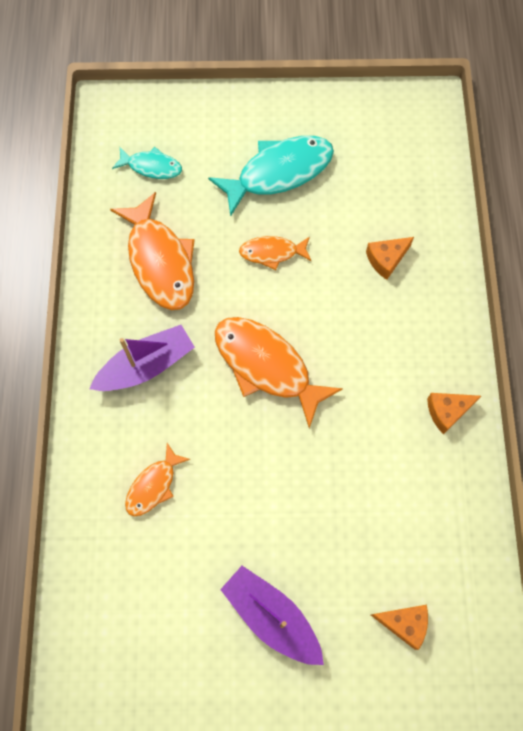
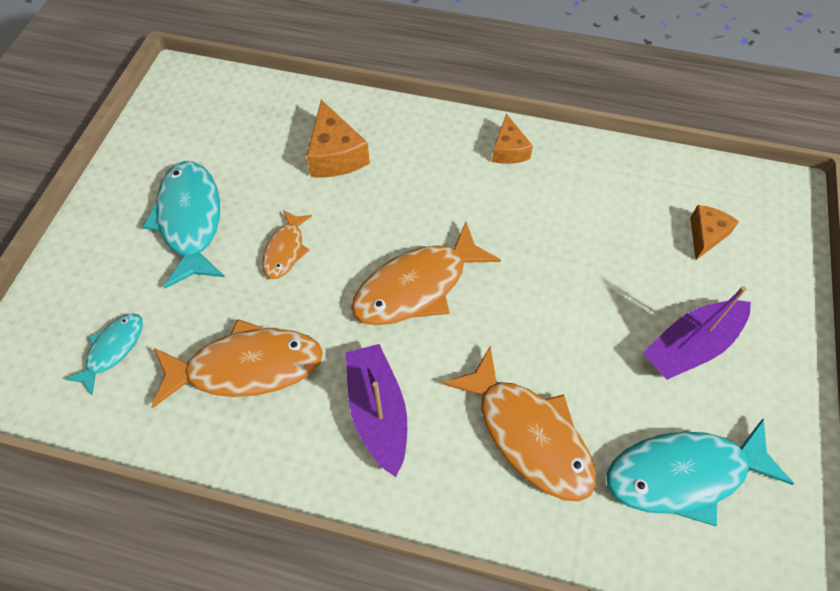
camera: 75 degrees left, 10 degrees down
orange fish [125,443,190,516] -> orange fish [442,346,596,501], size x1.84
orange cheese [366,237,414,280] -> orange cheese [306,100,370,178], size x1.54
none -> turquoise fish [606,419,794,526]

